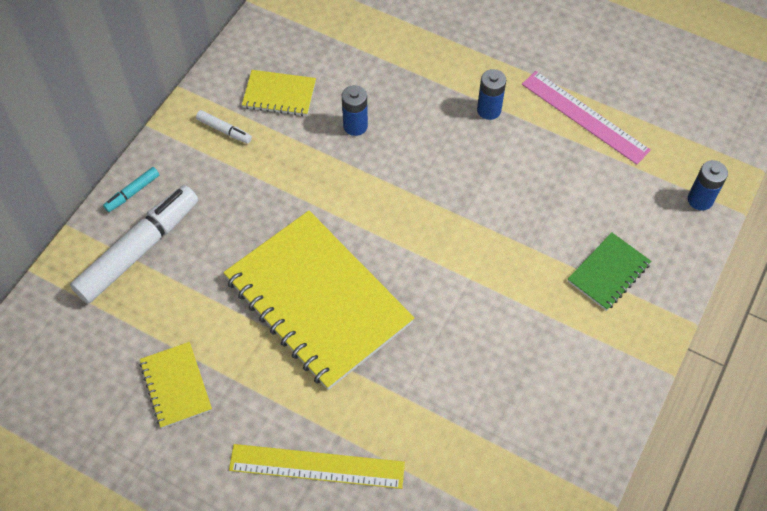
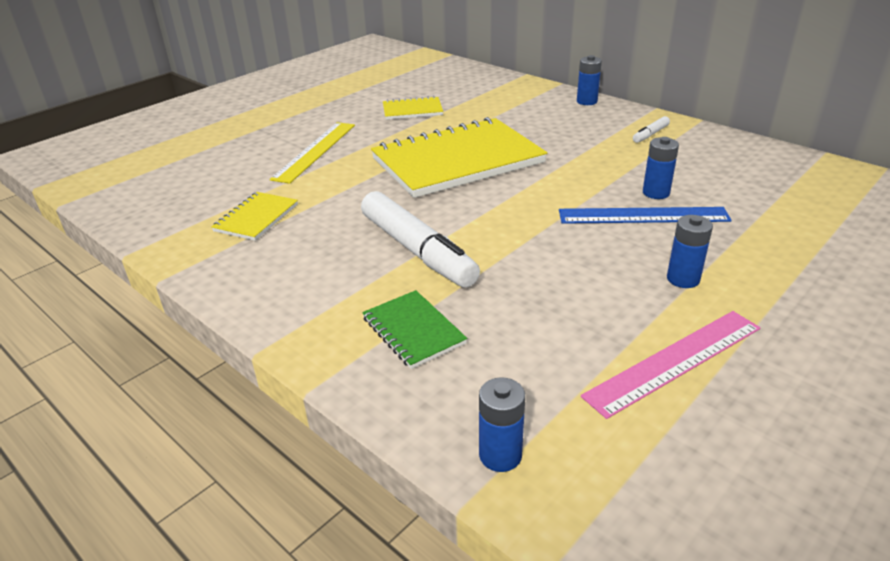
camera: 105 degrees right, 25 degrees down
white marker [70,185,198,303] -> white marker moved to [361,191,480,288]
turquoise marker [103,167,159,212] -> blue battery [577,55,602,105]
yellow notebook [242,70,316,116] -> yellow notebook moved to [211,192,298,241]
none -> blue ruler [559,207,732,224]

